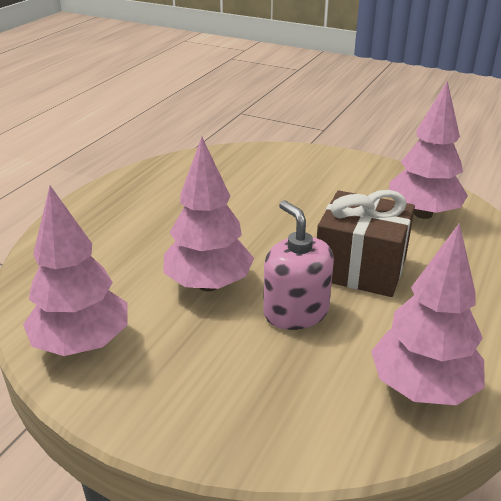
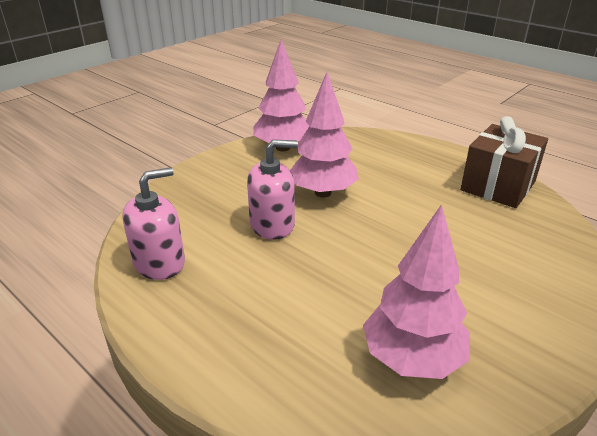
camera: 105 degrees right, 0 degrees up
brown gift [317,190,415,297] -> brown gift moved to [460,116,548,208]
pink tree [371,223,485,405] -> pink soap dispenser [122,167,185,280]

